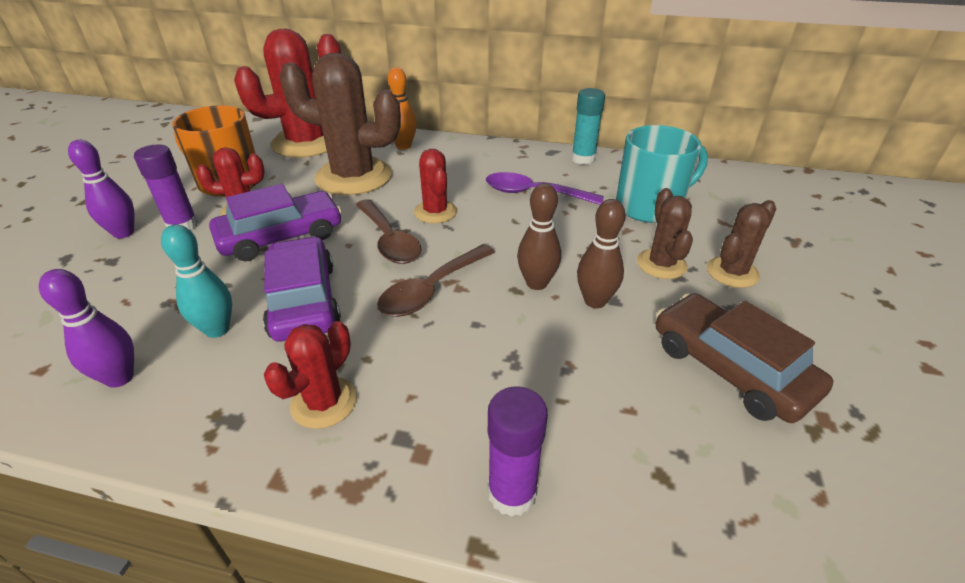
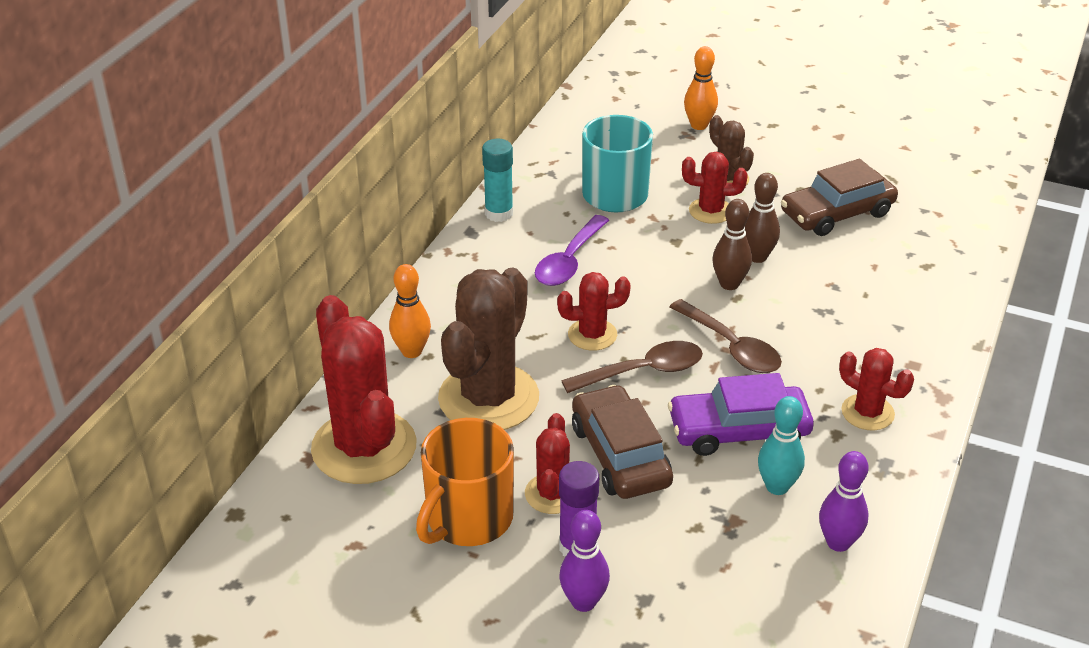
camera: 80 degrees left, 0 degrees up
purple car [209,184,342,261] -> brown car [572,385,673,499]
purple glue stick [488,386,548,517] -> none
brown cactus [637,188,693,279] -> red cactus [682,152,748,224]
none -> orange bowling pin [684,46,718,130]

